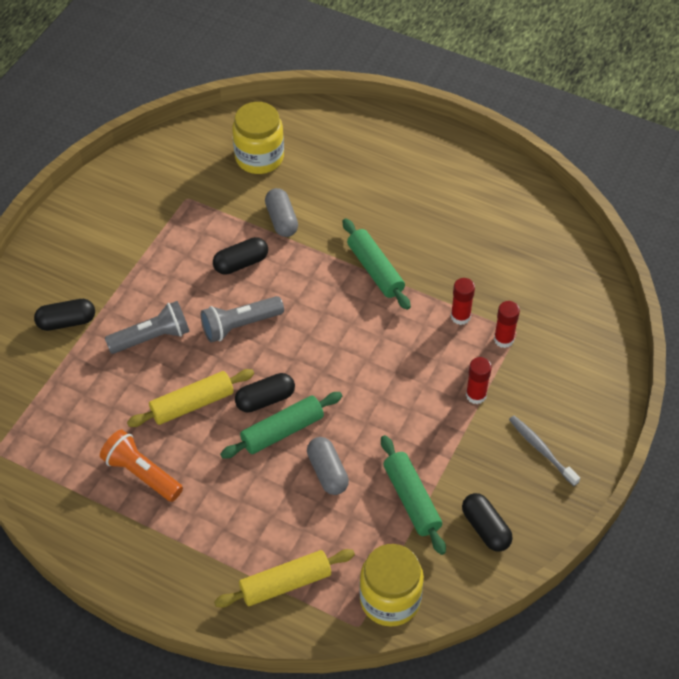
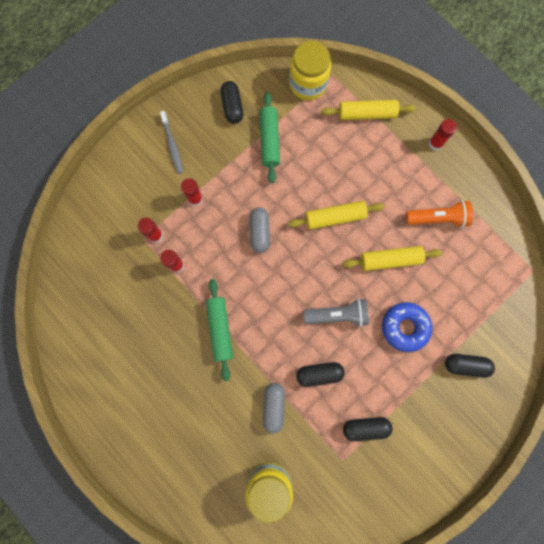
camera: 160 degrees left, 25 degrees up
orange flashlight [100,430,183,502] -> orange flashlight turned 60 degrees counterclockwise [405,200,473,228]
grey flashlight [105,301,190,354] -> blue donut [382,302,432,352]
green rolling pin [220,392,342,459] -> yellow rolling pin [288,201,385,230]
black capsule [235,373,295,413] -> black capsule moved to [343,417,393,441]
grey capsule [307,437,349,495] -> grey capsule moved to [249,207,270,253]
none -> red glue stick [428,119,457,150]

